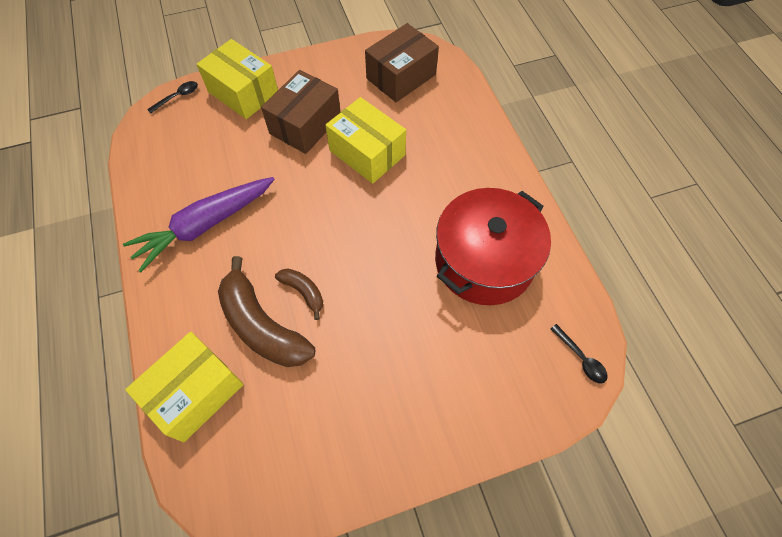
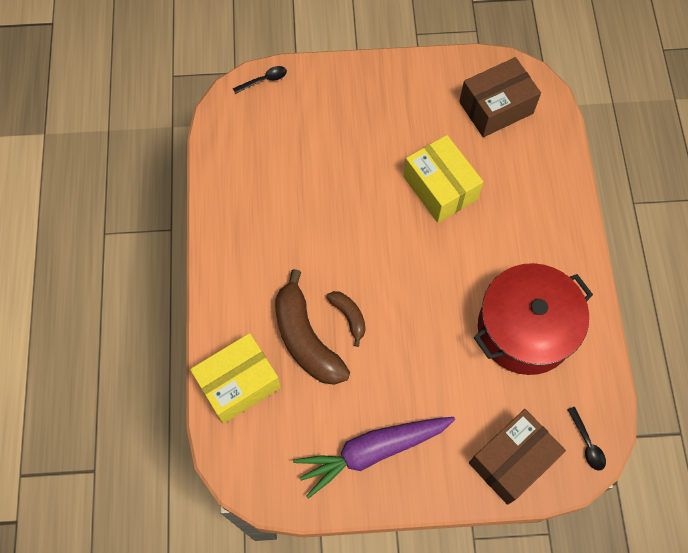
camera: 15 degrees right, 5 degrees up
purple carrot [123,177,275,272] -> purple carrot moved to [293,417,455,499]
yellow box [196,39,278,119] -> none
brown box [261,70,341,154] -> brown box moved to [469,409,566,505]

